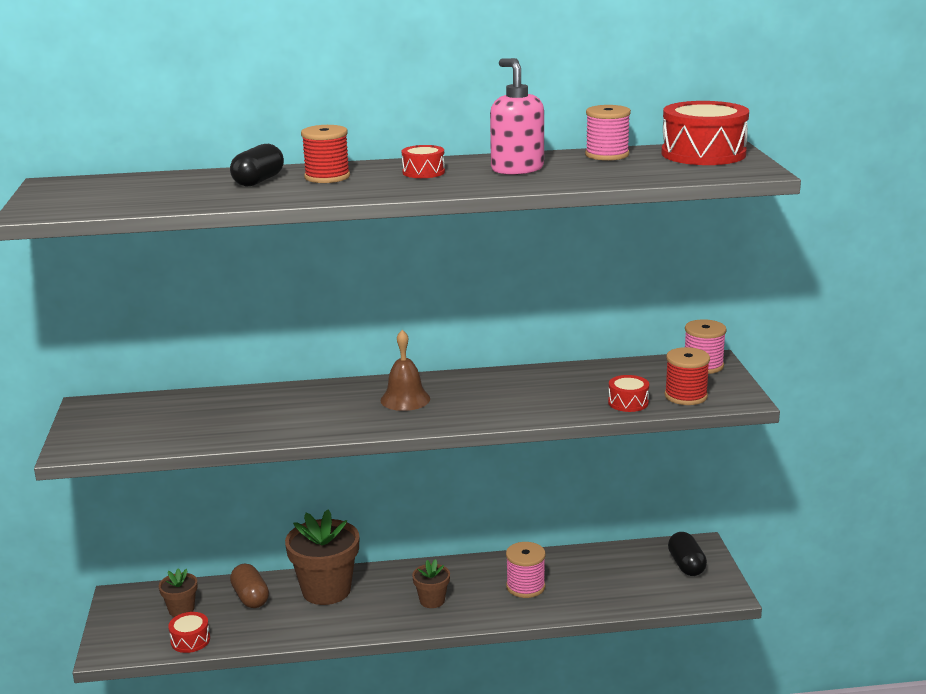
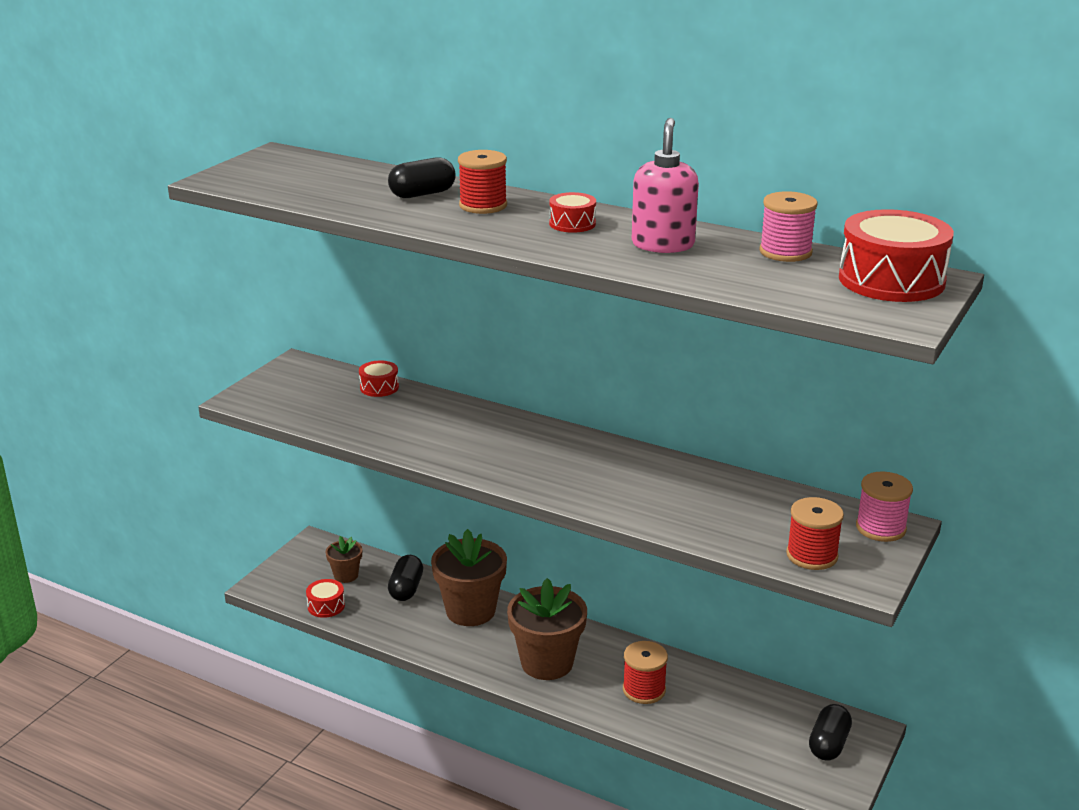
camera: 35 degrees right, 5 degrees up
brown capsule [230,564,269,608] -> black capsule [388,555,423,601]
brown bell [381,330,430,411] -> none
brown flower pot [412,559,450,608] -> brown flower pot [507,578,587,680], size x1.97
pink spool [506,542,546,598] -> red spool [623,641,668,704]
red drum [608,375,649,412] -> red drum moved to [359,361,399,397]

